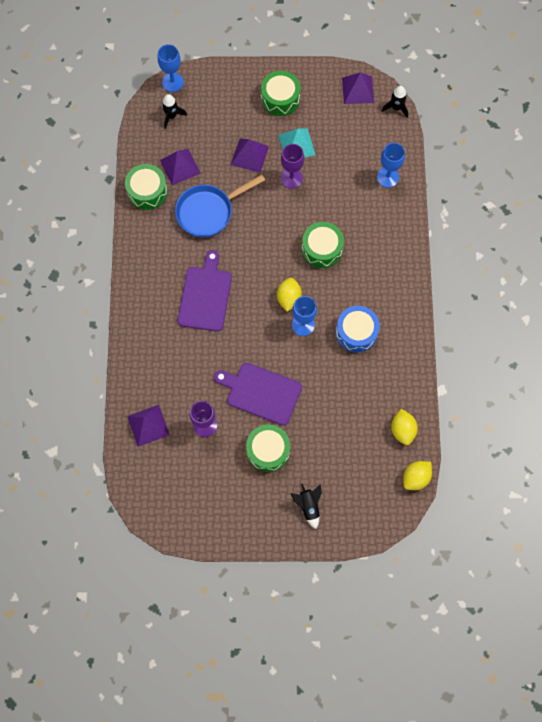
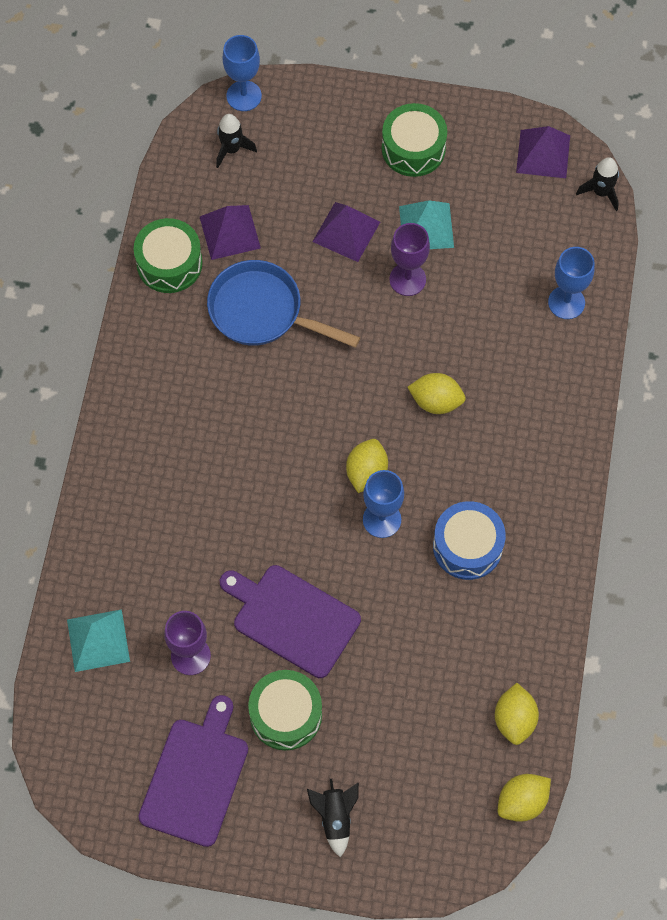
camera: 10 degrees right, 5 degrees down
purple pyramid [127,405,170,447] -> turquoise pyramid [67,609,130,672]
blue pan [175,175,265,238] -> blue pan turned 45 degrees clockwise [207,260,360,348]
purple cutting board [178,250,232,332] -> purple cutting board moved to [138,695,248,847]
green drum [302,222,344,268] -> yellow lemon [408,373,466,414]

